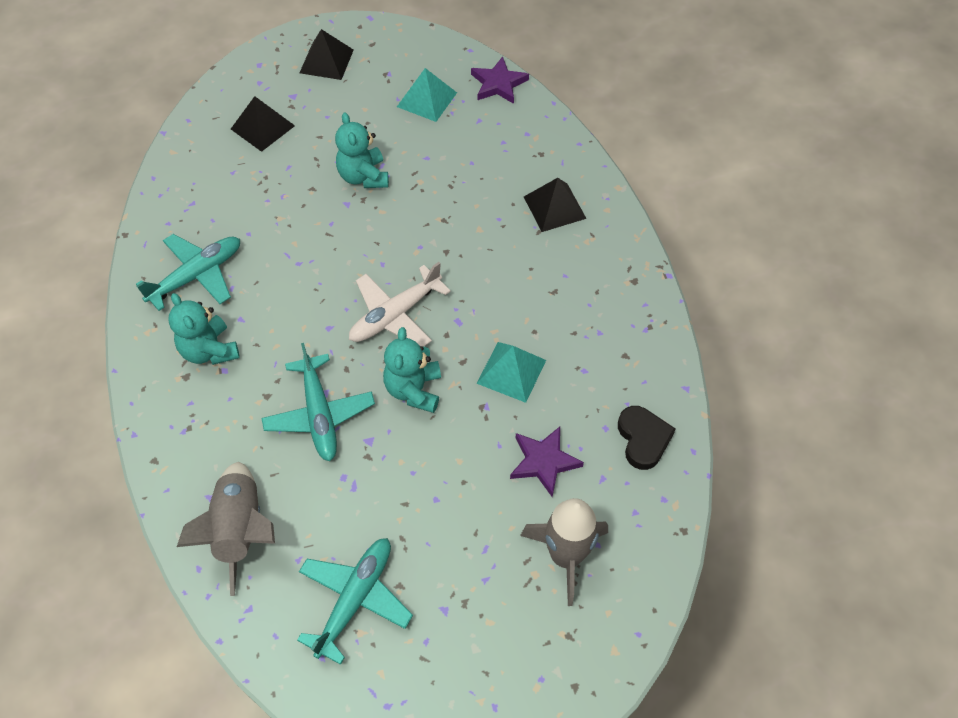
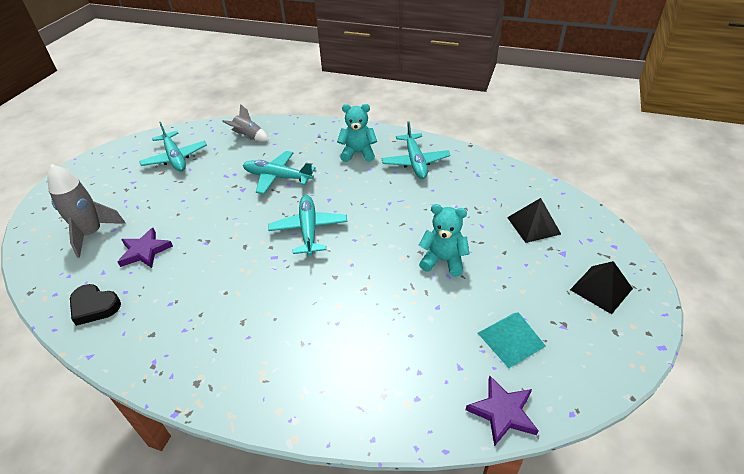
camera: 125 degrees right, 15 degrees down
grey rocket [177,462,275,596] -> grey rocket [222,104,269,142], size x0.63
white plane [349,262,451,347] -> turquoise plane [268,195,347,256]
turquoise teddy bear [383,327,441,413] -> none
turquoise pyramid [477,342,546,403] -> none
black pyramid [524,178,587,232] -> none

